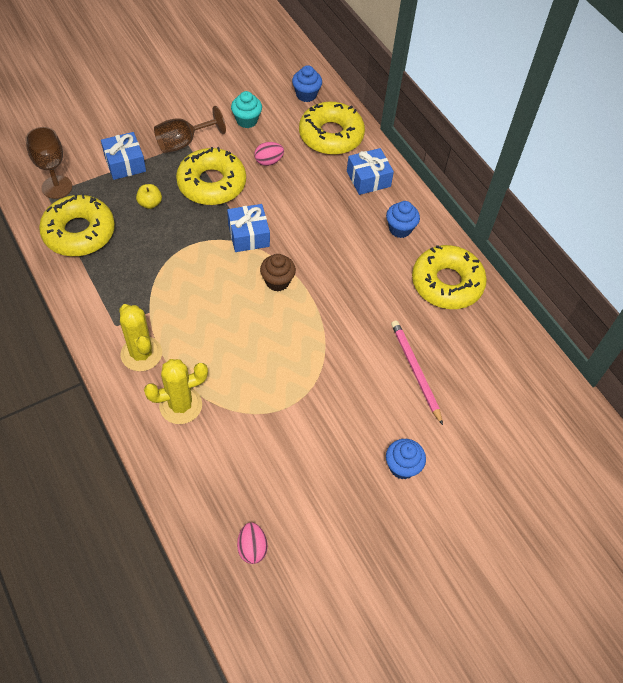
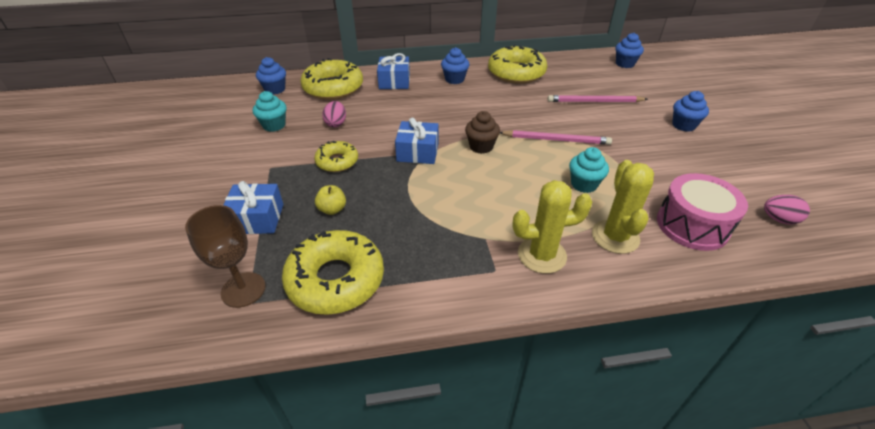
camera: 65 degrees left, 15 degrees down
brown goblet [154,106,226,153] -> none
yellow donut [176,147,246,205] -> yellow donut [314,141,358,172], size x0.57
none -> pink pencil [500,130,612,145]
none -> turquoise cupcake [569,147,609,193]
none -> blue cupcake [615,33,644,68]
none -> pink drum [657,173,748,251]

